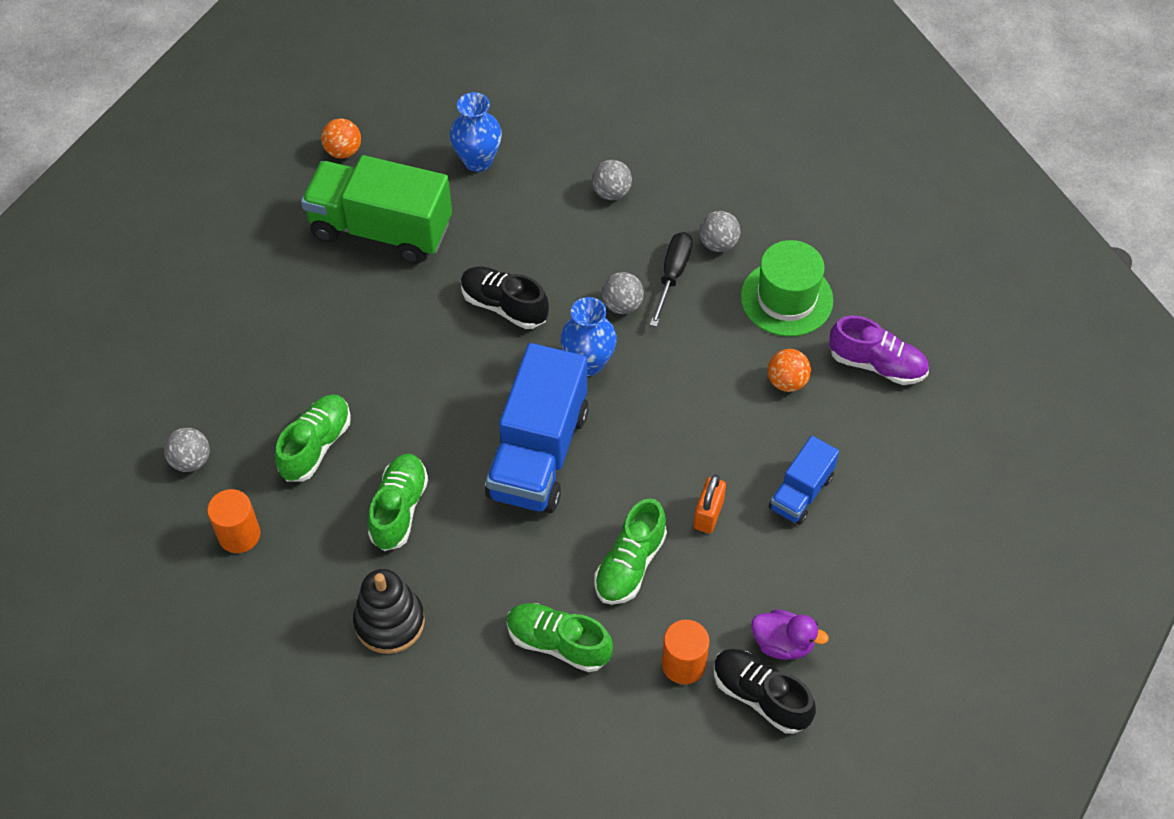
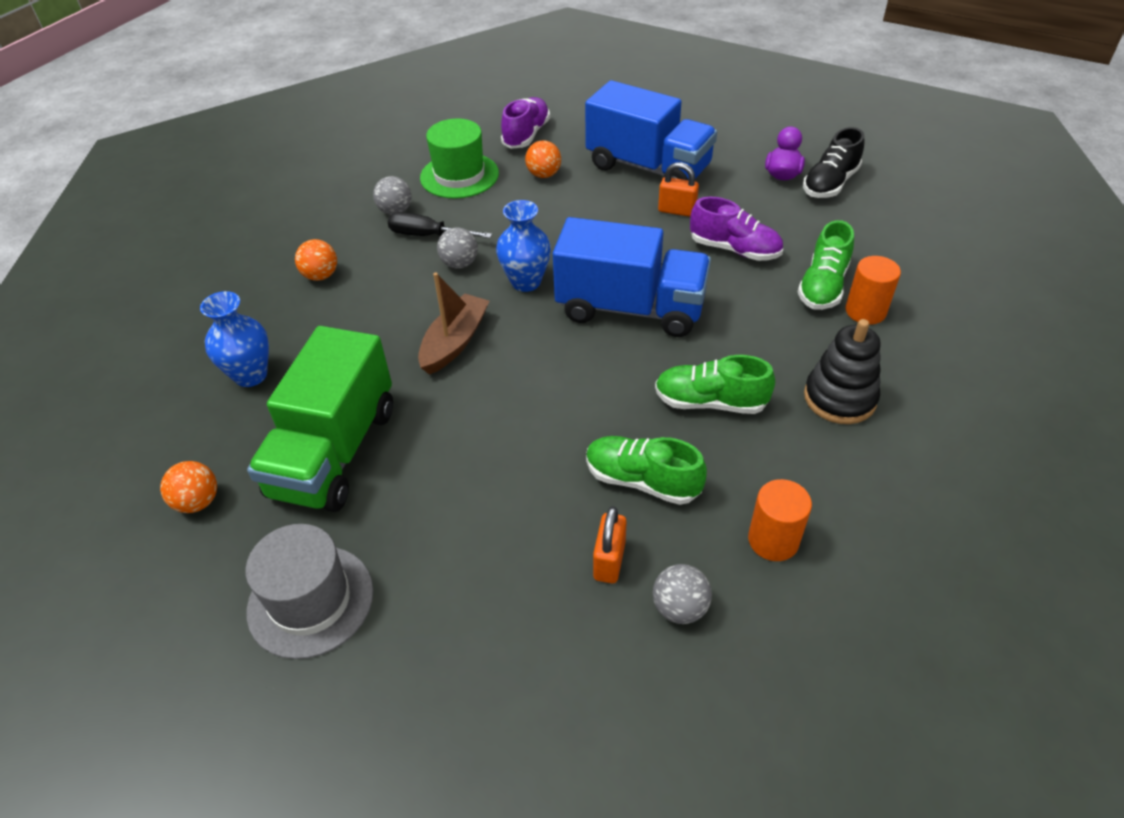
camera: 90 degrees left, 10 degrees down
black shoe [461,267,549,329] -> brown boat [418,272,489,375]
grey ball [592,160,632,200] -> orange ball [295,239,337,281]
green shoe [594,499,667,605] -> purple shoe [690,197,783,261]
orange cylinder [662,620,709,684] -> orange cylinder moved to [846,256,901,325]
blue truck [769,436,839,525] -> blue truck [585,80,717,180], size x1.91
none -> grey hat [245,524,373,659]
none -> orange padlock [593,506,627,583]

